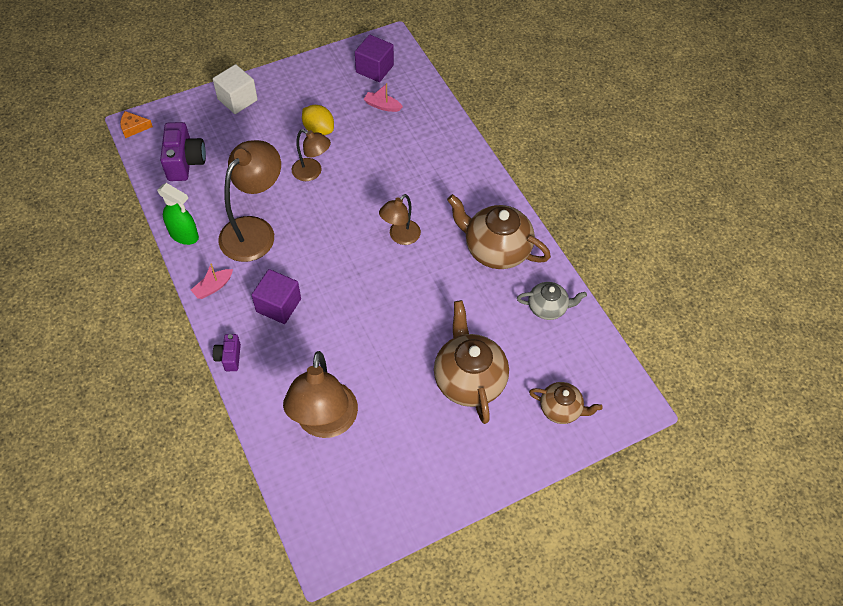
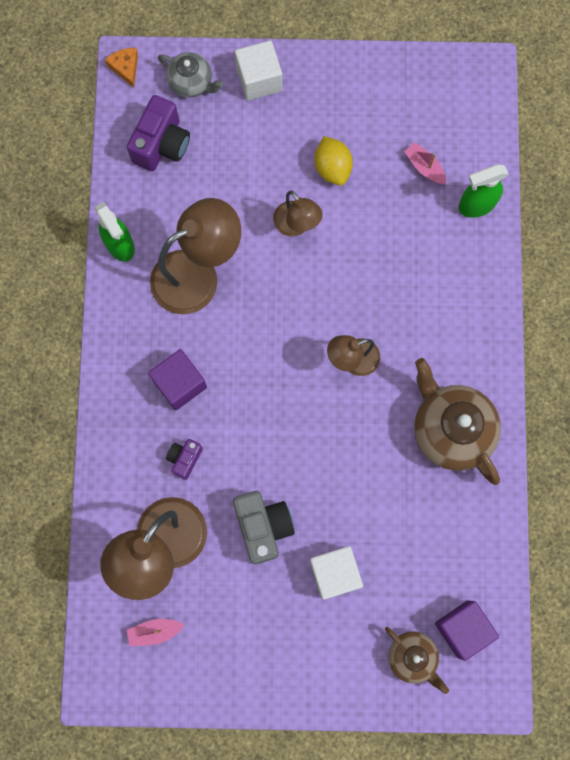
camera: 30 degrees right, 20 degrees up
orange cheese [120,111,153,138] -> orange cheese turned 45 degrees clockwise [105,48,138,88]
pink boat [191,264,233,299] -> pink boat moved to [127,619,184,646]
purple camera [213,334,241,371] -> purple camera moved to [166,439,203,480]
purple cube [355,35,394,82] -> purple cube moved to [435,601,499,661]
brown teapot [434,300,509,424] -> white cube [310,546,363,600]
grey teapot [517,282,587,320] -> grey teapot moved to [158,52,223,98]
none -> grey camera [233,491,295,564]
none -> green spray bottle [458,164,508,218]

